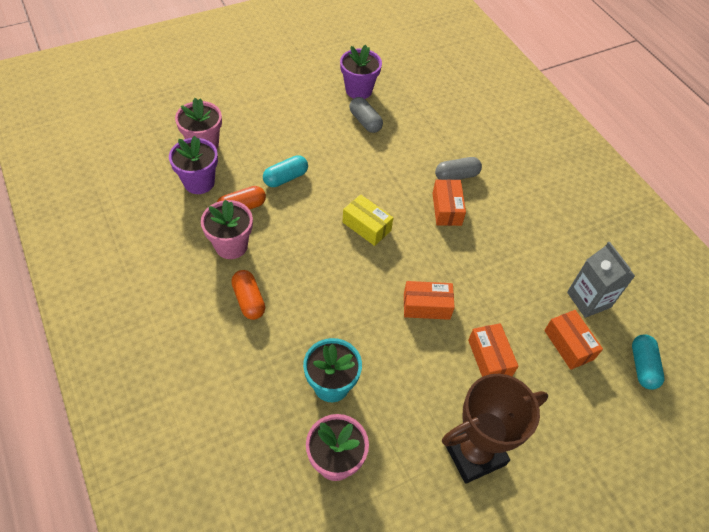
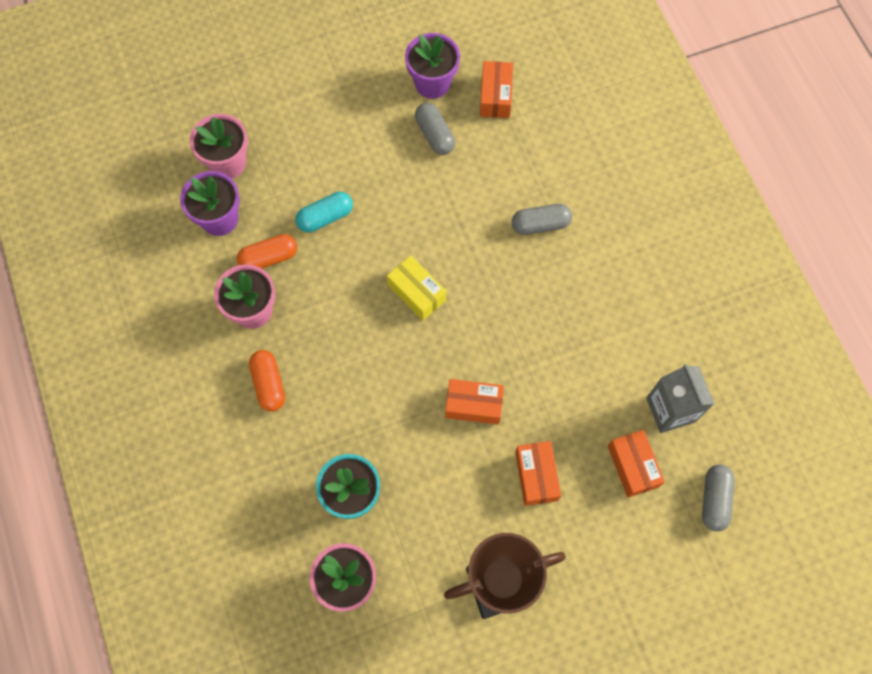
camera: 10 degrees right, 15 degrees up
orange box [432,179,466,226] -> orange box moved to [480,61,513,118]
turquoise capsule [632,334,664,390] -> grey capsule [702,464,735,532]

